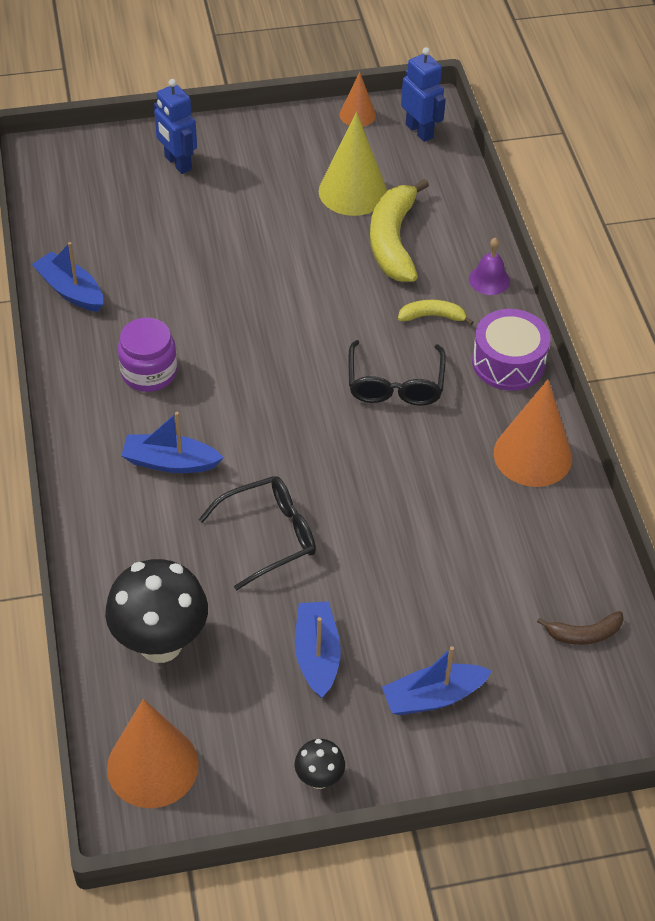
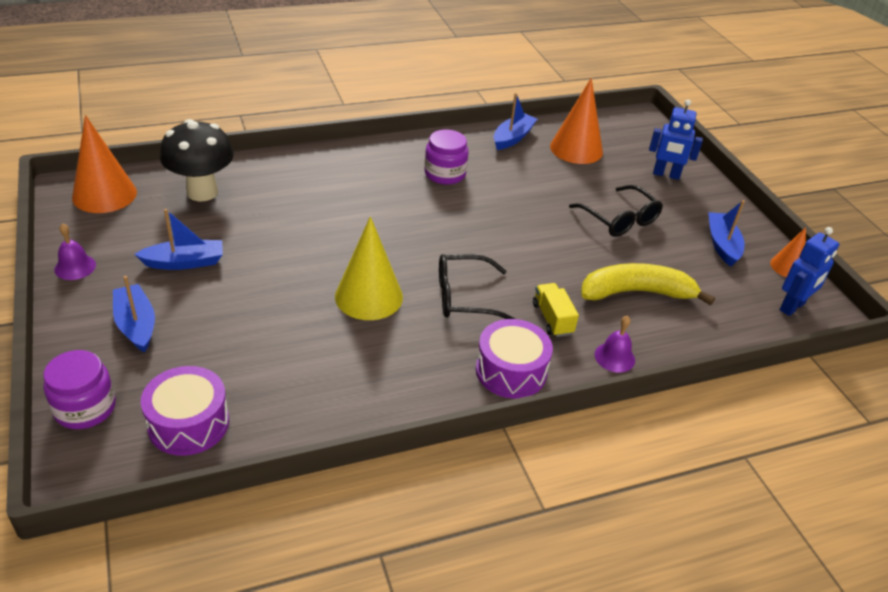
camera: 80 degrees right, 10 degrees down
blue boat [121,412,224,473] -> blue boat moved to [708,200,745,267]
blue robot [154,79,197,174] -> blue robot turned 120 degrees counterclockwise [649,100,703,180]
black glasses [198,476,316,591] -> black glasses moved to [569,185,663,237]
black mushroom [295,739,345,789] -> purple bell [54,223,96,280]
yellow cone [319,112,387,216] -> yellow cone moved to [335,216,403,320]
yellow banana [398,300,473,325] -> yellow truck [533,283,579,337]
orange cone [494,379,572,487] -> orange cone moved to [550,78,603,164]
brown banana [537,611,624,645] -> purple drum [141,366,229,456]
none -> purple jar [44,350,116,429]

